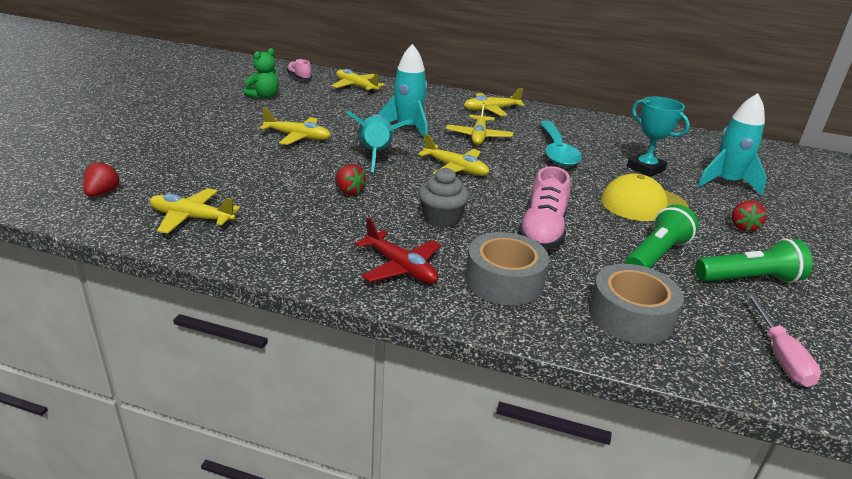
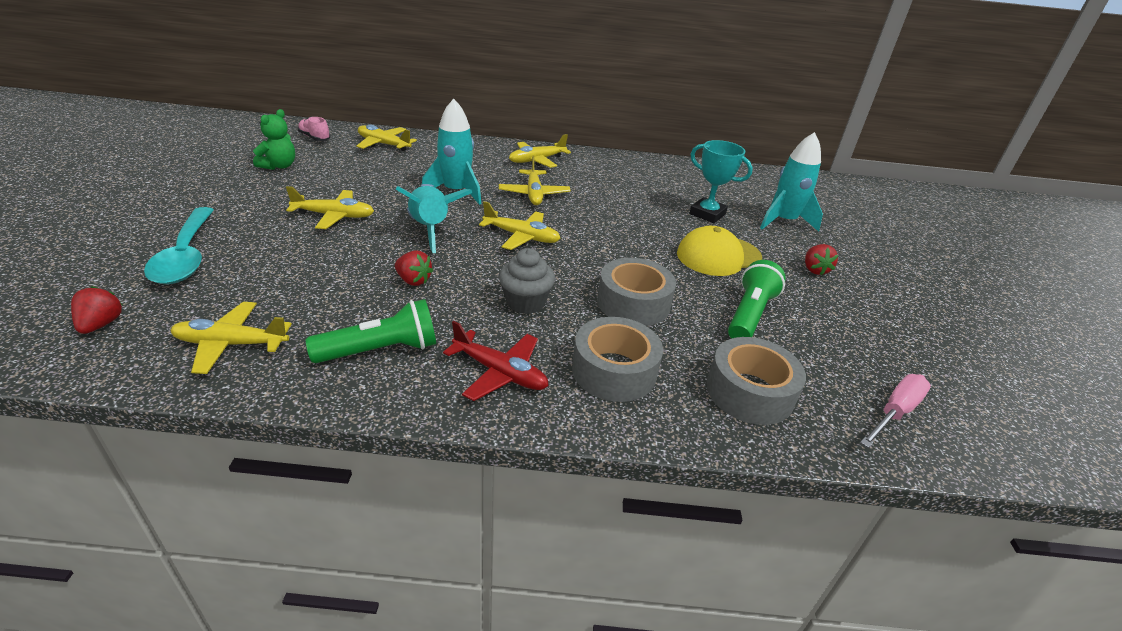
camera: 15 degrees left, 5 degrees up
pink shoe [518,166,570,249] -> grey tape [597,258,676,326]
turquoise spoon [539,121,582,167] -> turquoise spoon moved to [144,207,214,284]
green flashlight [695,239,813,283] -> green flashlight moved to [306,299,436,363]
pink screwdriver [745,292,821,387] -> pink screwdriver turned 120 degrees counterclockwise [860,374,931,448]

